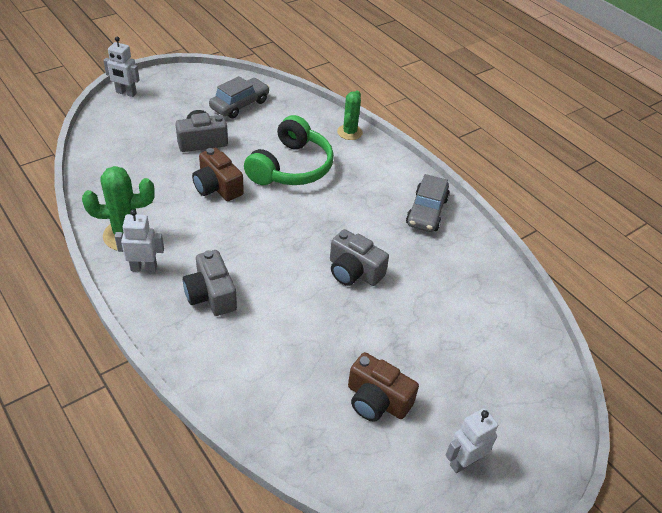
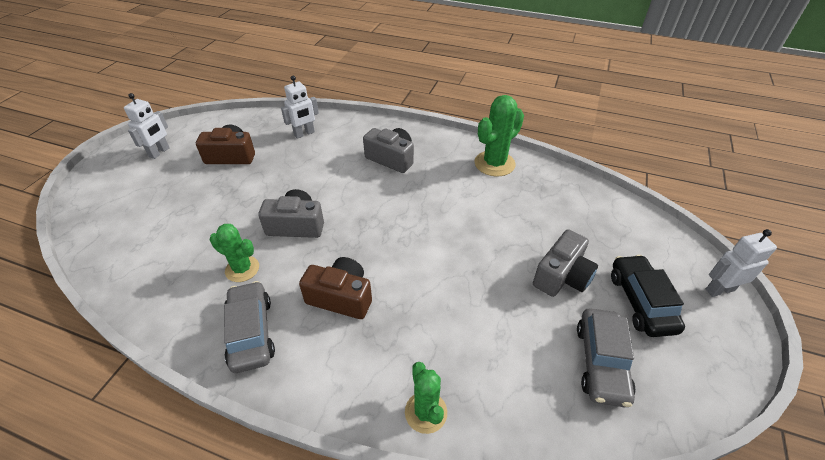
camera: 150 degrees right, 0 degrees up
white robot [115,209,164,272] -> white robot moved to [281,76,319,139]
brown camera [192,148,244,201] -> brown camera moved to [299,257,372,319]
green headphones [244,115,334,185] -> none
none -> green cactus [210,224,259,282]
none -> black car [611,255,685,337]

